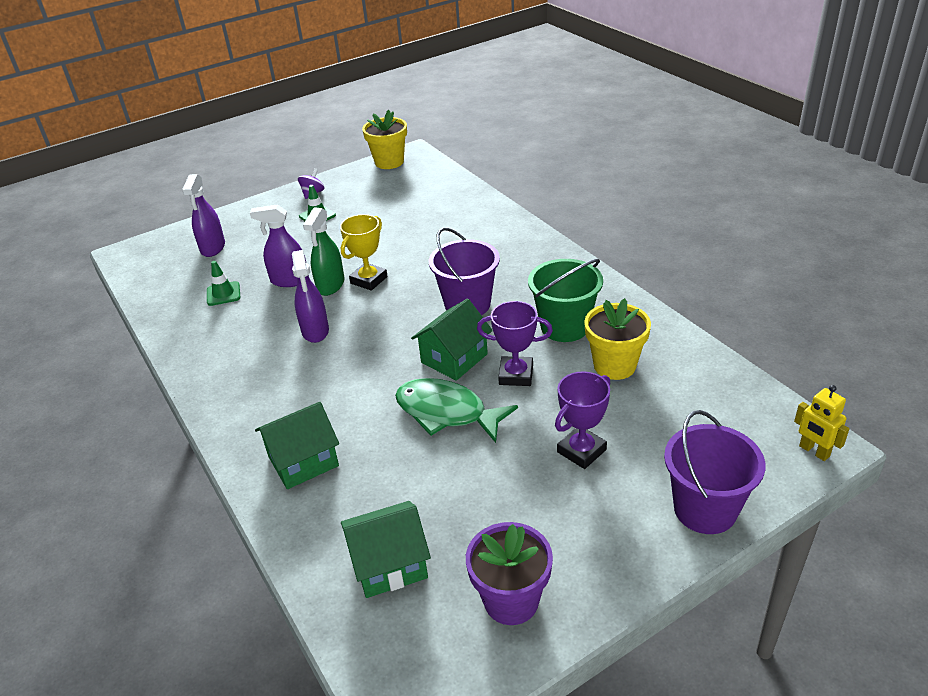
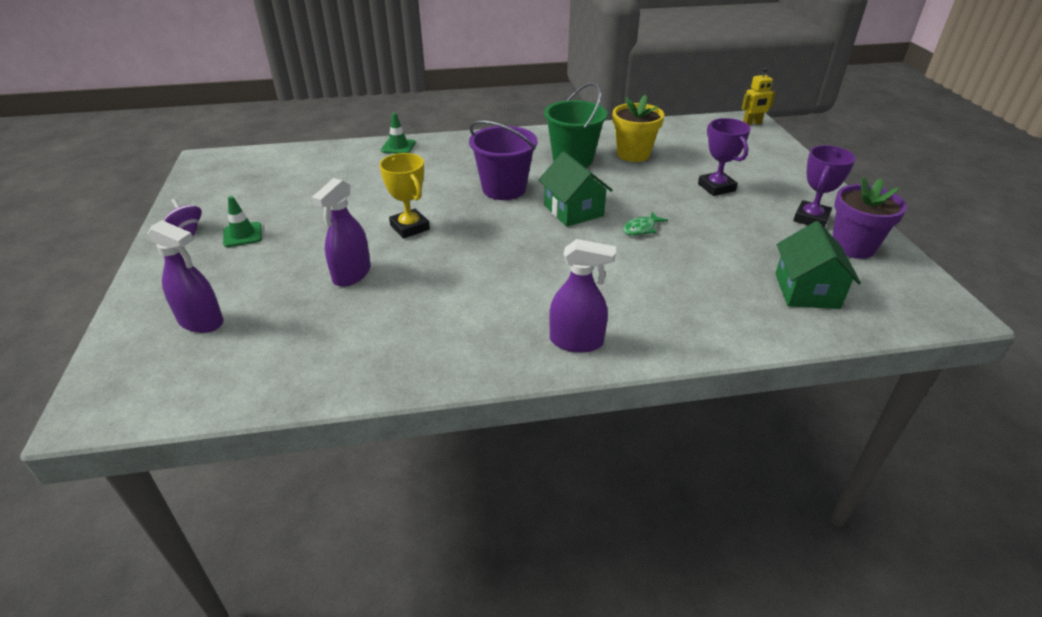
camera: 70 degrees left, 0 degrees up
green traffic cone [207,261,240,306] -> green traffic cone moved to [381,113,416,154]
green house [255,402,339,489] -> none
purple spray bottle [292,250,329,343] -> purple spray bottle moved to [549,239,616,353]
green spray bottle [303,207,344,296] -> none
yellow flower pot [362,110,407,169] -> none
green fish [395,378,518,443] -> green fish [623,212,668,236], size x0.47
purple trophy [477,301,553,386] -> purple trophy moved to [793,145,856,227]
purple bucket [664,410,765,534] -> none

